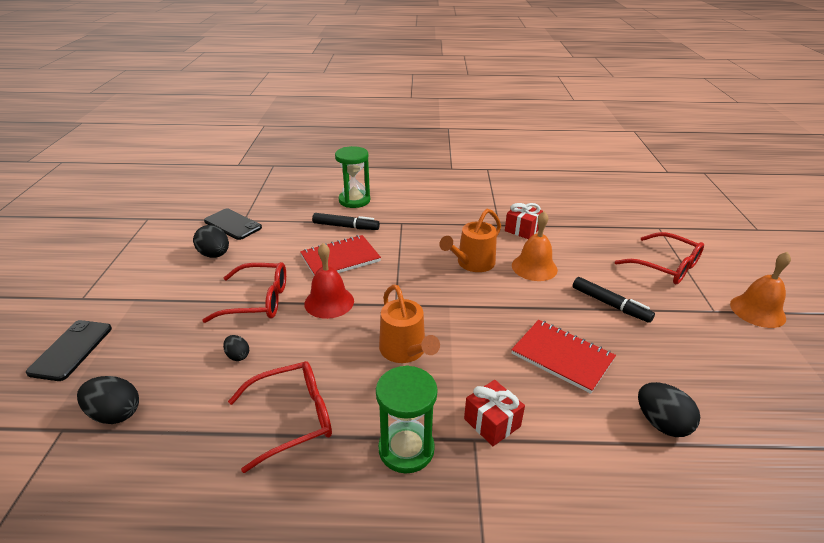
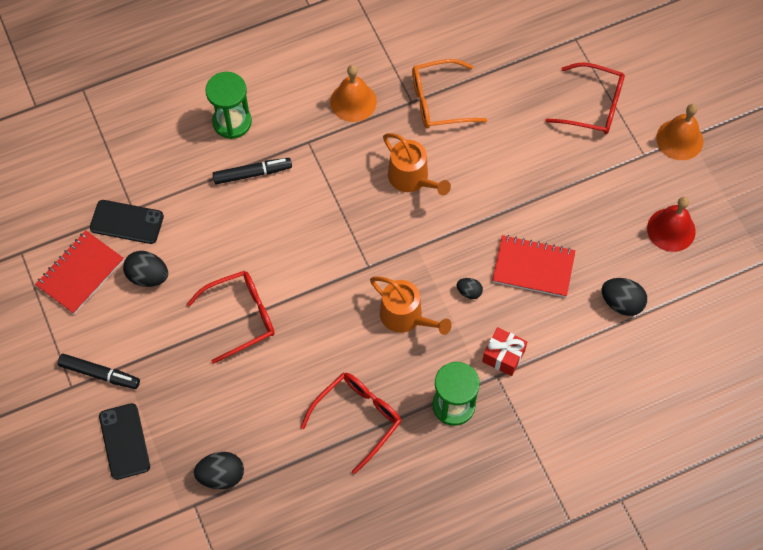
camera: 25 degrees left, 30 degrees up
black egg [223,335,249,361] -> black egg moved to [457,278,483,299]
red notebook [300,235,381,275] -> red notebook moved to [35,231,124,314]
red bell [304,243,354,319] -> red bell moved to [647,197,696,252]
orange watering can [439,209,501,272] -> orange watering can turned 60 degrees counterclockwise [383,133,451,195]
red gift [505,203,543,239] -> orange glasses [412,59,487,129]
orange bell [512,211,558,281] -> orange bell moved to [330,65,377,122]
black marker [573,277,655,323] -> black marker moved to [58,354,140,389]

